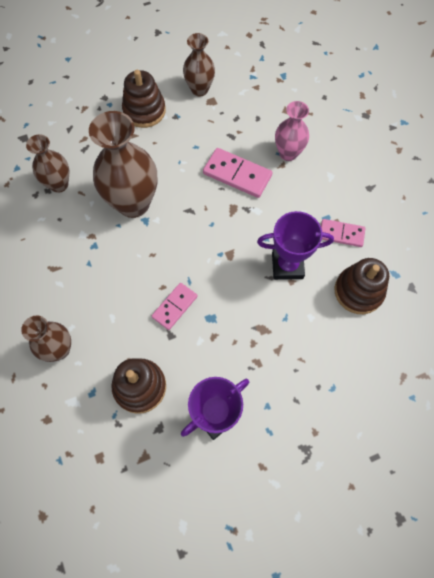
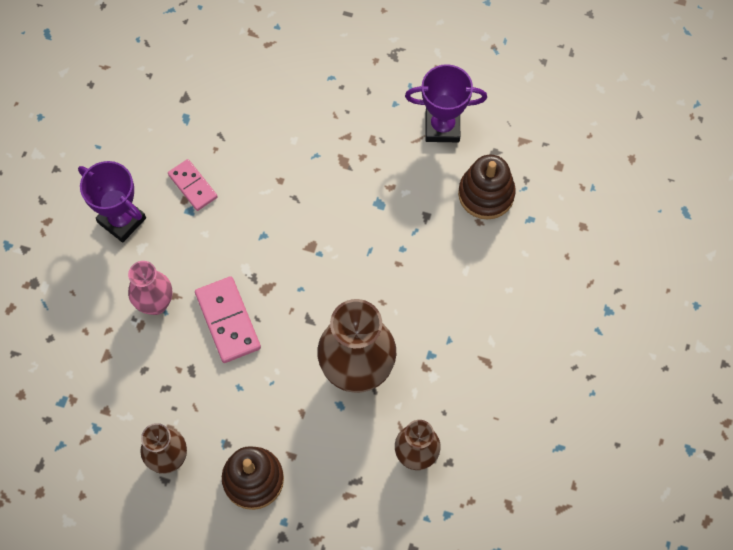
camera: 140 degrees left, 0 degrees up
brown vase [21,315,71,362] -> none
pink domino [152,283,198,330] -> none
purple trophy [257,211,334,280] -> purple trophy moved to [78,161,146,243]
brown stacking toy [334,258,389,314] -> none

